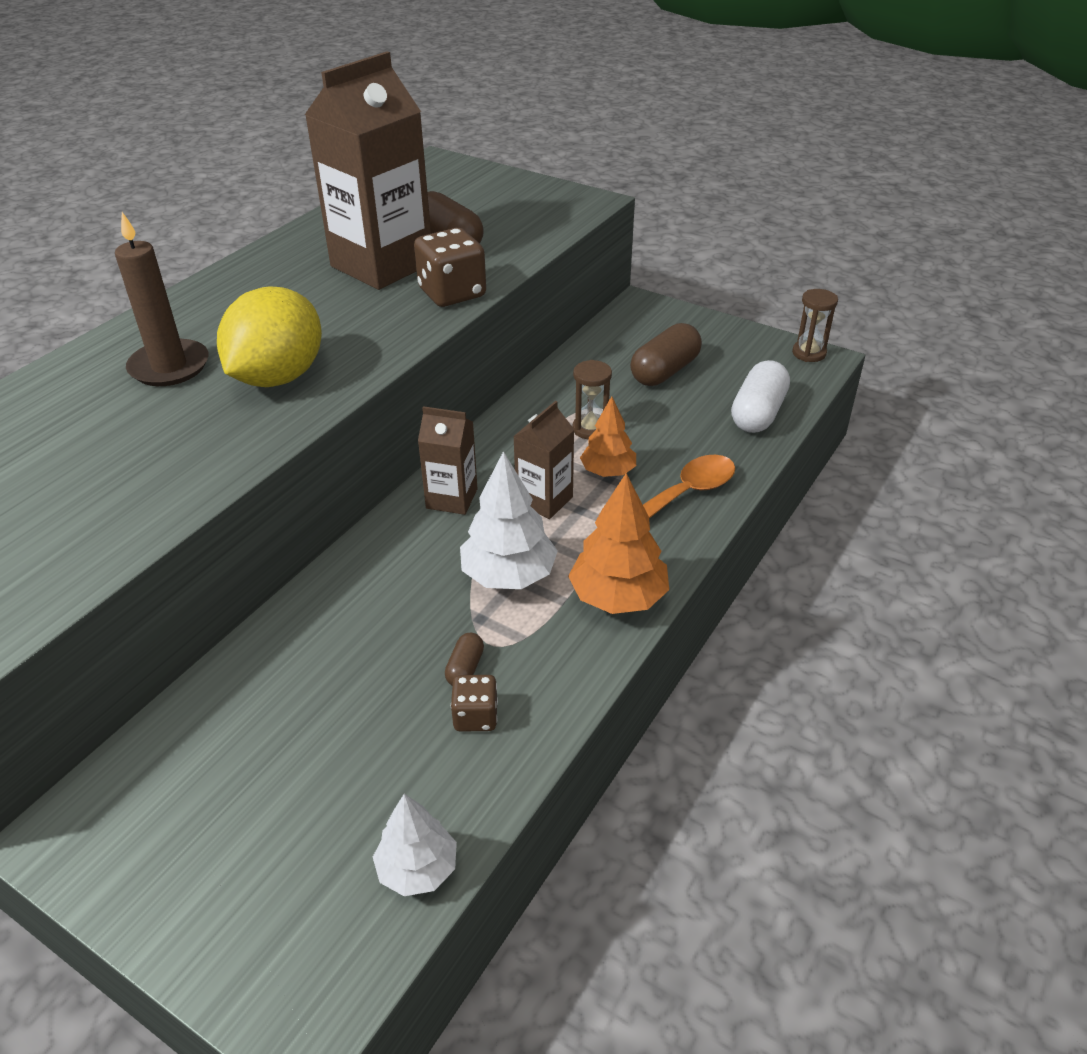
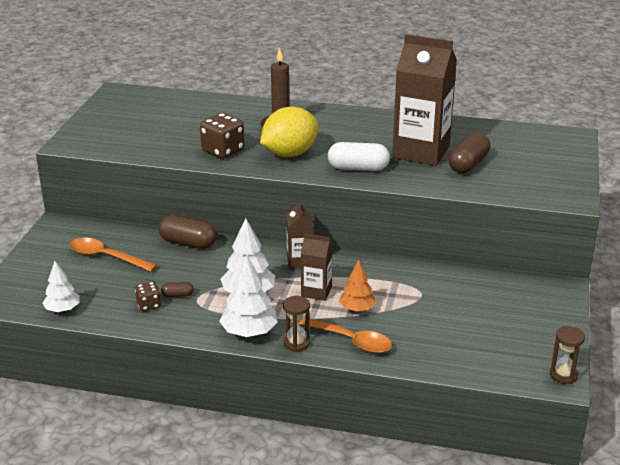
camera: 70 degrees right, 10 degrees down
yellow lemon [217,287,322,387] -> yellow lemon turned 45 degrees counterclockwise [260,106,318,157]
brown dice [414,228,486,307] -> brown dice moved to [200,113,244,159]
orange tree [568,473,669,614] -> white tree [219,255,278,337]
brown hourglass [573,360,612,439] -> brown hourglass moved to [283,296,310,352]
brown capsule [630,323,702,386] -> brown capsule moved to [159,215,217,249]
white capsule [731,360,790,433] -> white capsule moved to [328,142,390,171]
none -> orange spoon [70,238,157,272]

